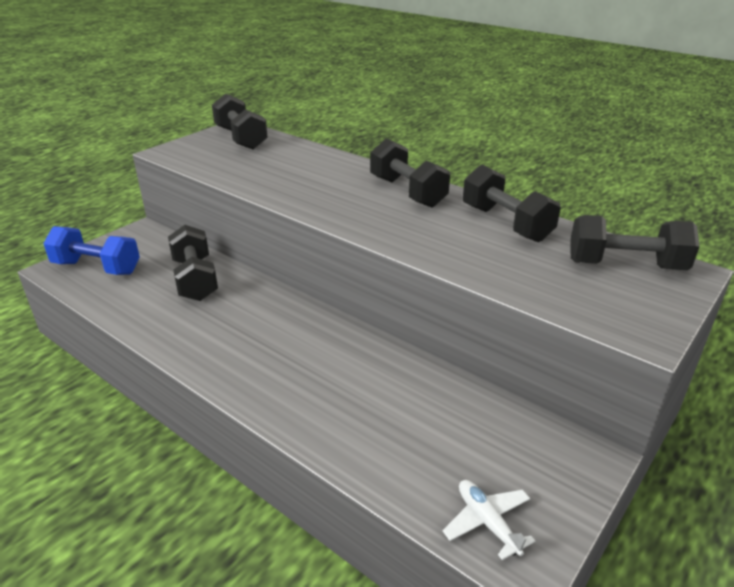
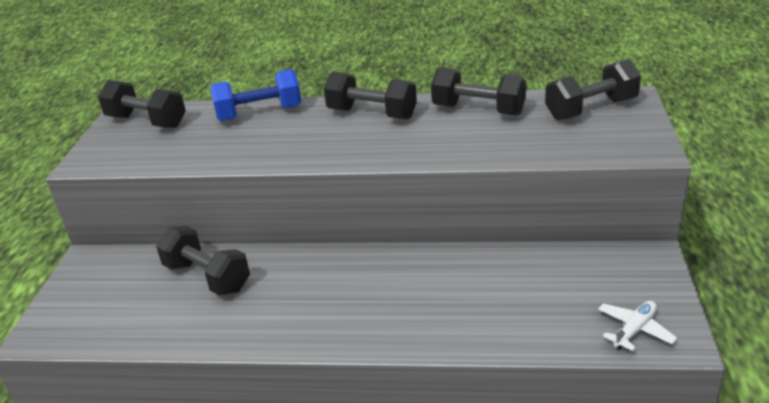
camera: 30 degrees left, 0 degrees up
blue dumbbell [43,226,140,275] -> blue dumbbell moved to [210,69,302,121]
white plane [443,480,535,560] -> white plane turned 105 degrees clockwise [598,301,677,351]

